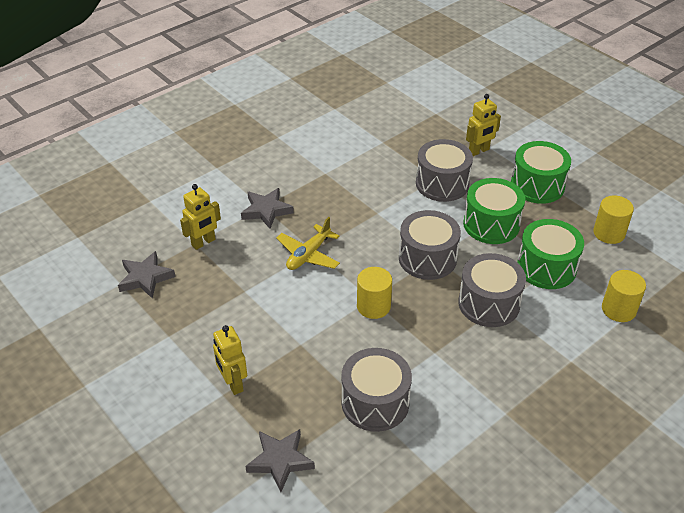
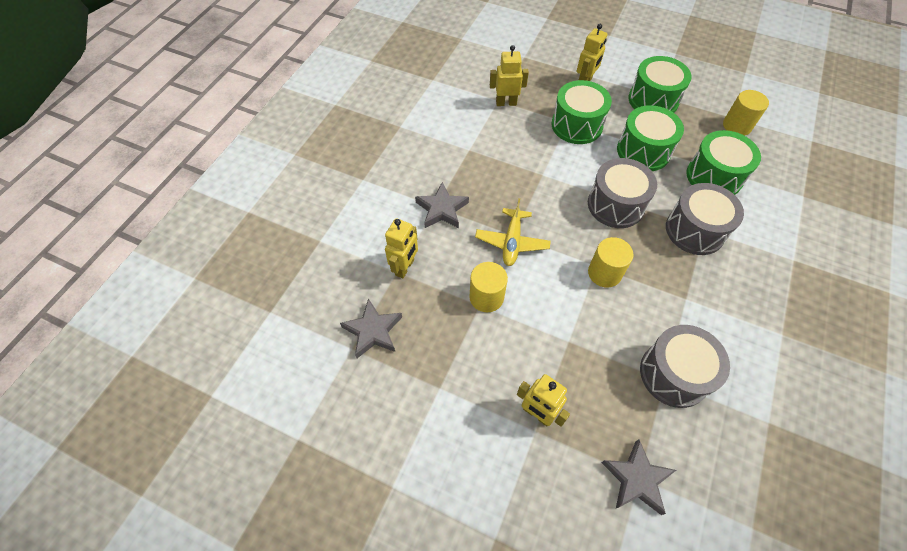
camera: 25 degrees left, 15 degrees up
grey drum [416,139,473,202] -> green drum [552,80,612,144]
yellow cylinder [602,270,646,322] -> yellow cylinder moved to [470,262,508,312]
none -> yellow robot [490,45,529,106]

